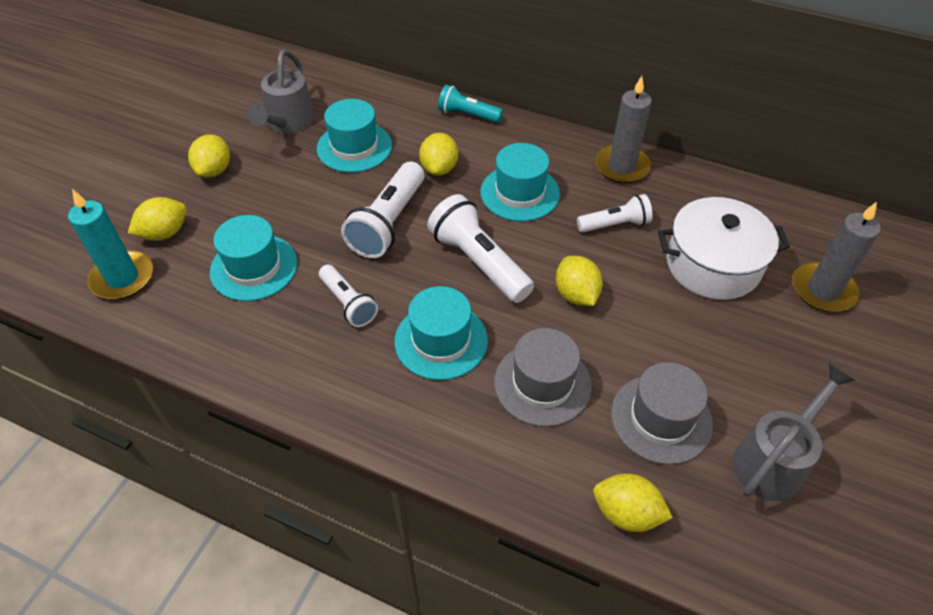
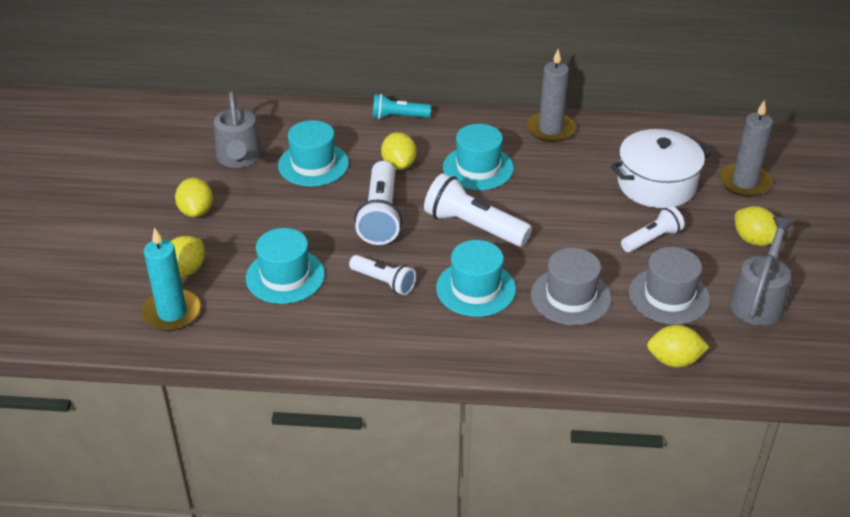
camera: 20 degrees left, 10 degrees down
yellow lemon [556,256,603,306] -> yellow lemon moved to [735,206,777,246]
white flashlight [577,194,653,232] -> white flashlight moved to [621,206,685,252]

